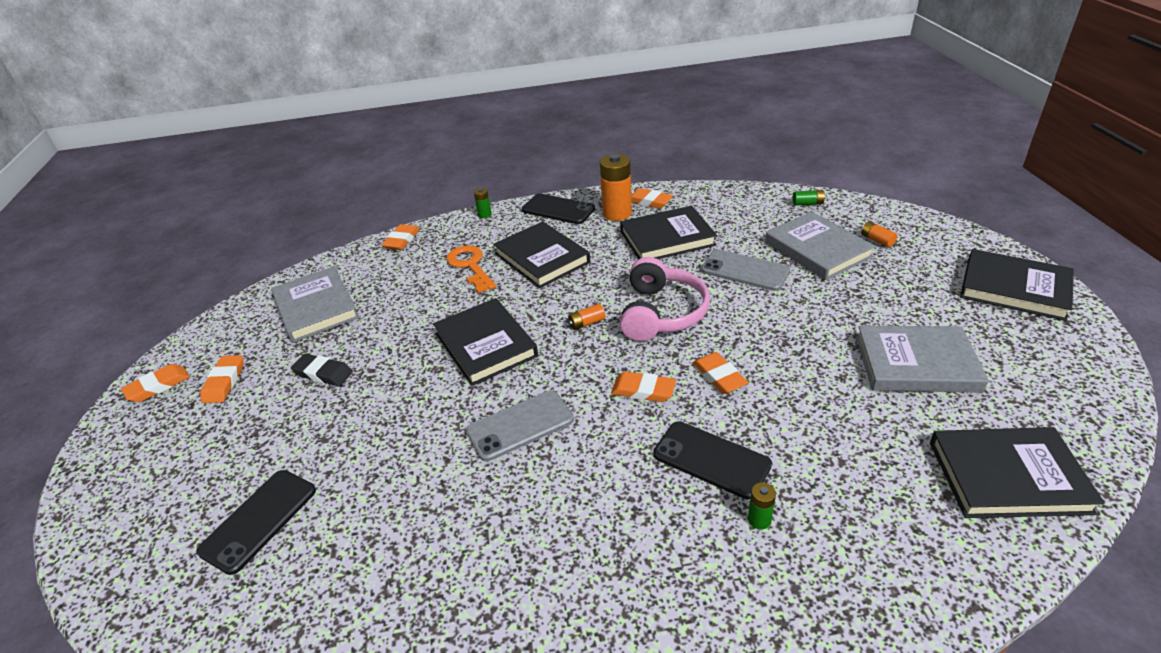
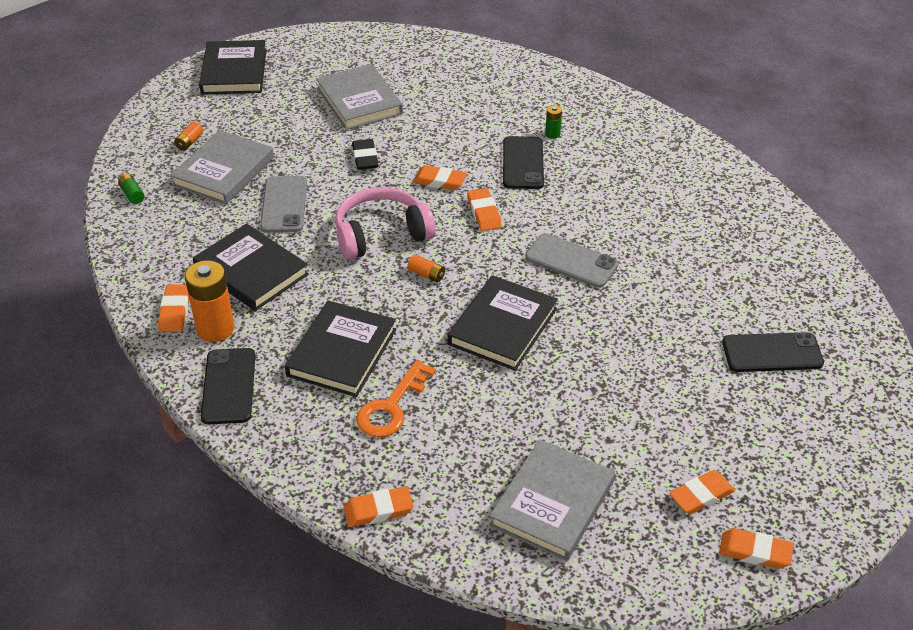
camera: 125 degrees left, 5 degrees up
black eraser [291,353,353,386] -> black eraser moved to [352,139,379,170]
green battery [474,188,491,218] -> none
orange eraser [693,352,749,394] -> orange eraser turned 75 degrees clockwise [413,165,467,190]
black book [930,427,1105,518] -> none

